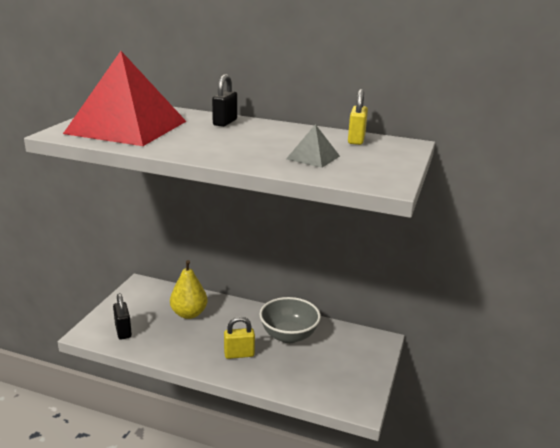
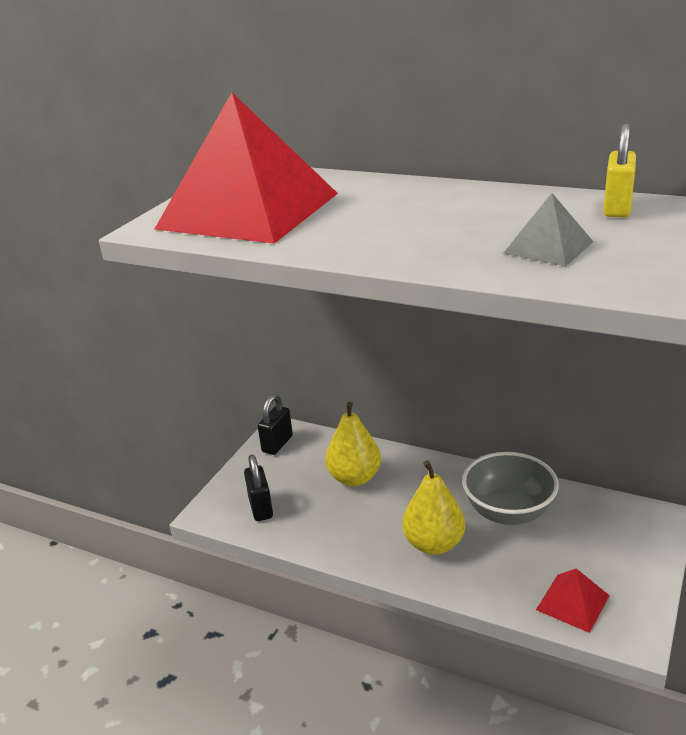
camera: 10 degrees right, 5 degrees up
black padlock [212,74,237,127] -> black padlock moved to [258,394,293,455]
yellow padlock [224,317,255,359] -> yellow pear [402,460,465,555]
none -> red pyramid [536,568,610,633]

